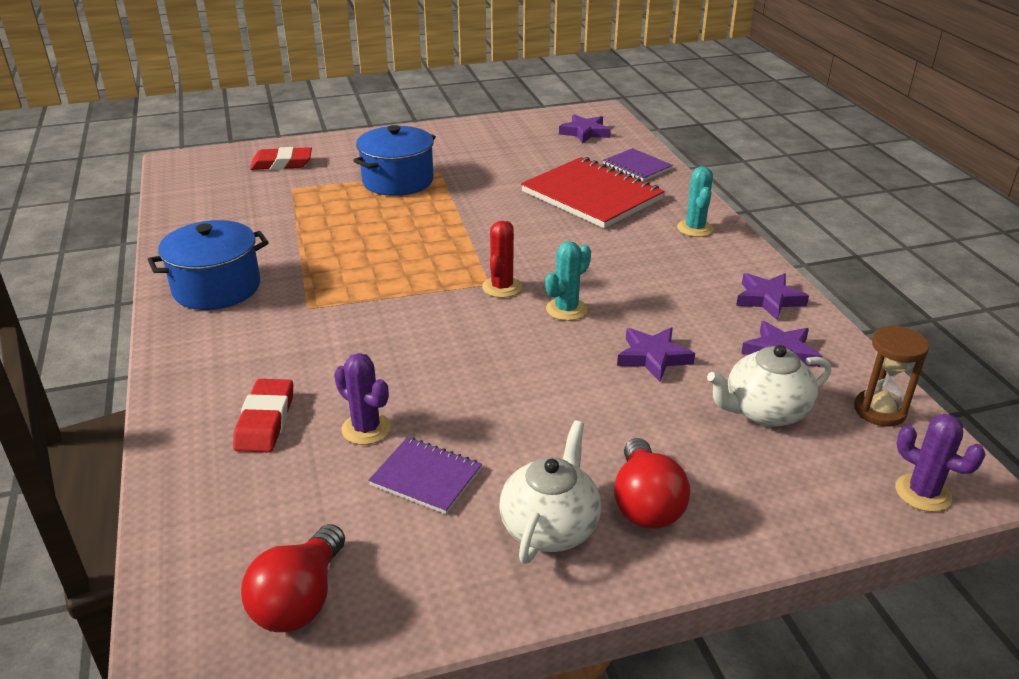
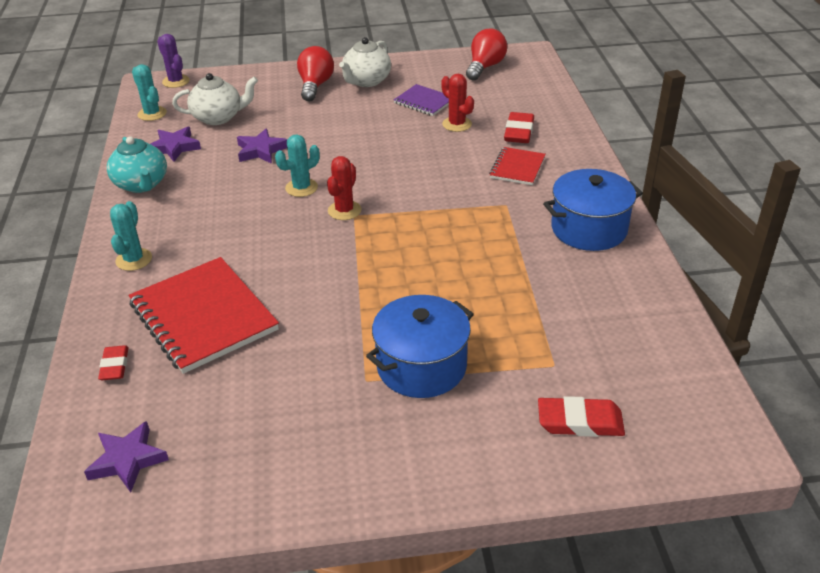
camera: 170 degrees left, 5 degrees up
purple cactus [334,353,391,445] -> red cactus [441,74,474,132]
purple notebook [603,148,673,181] -> red eraser [98,345,128,380]
purple star [736,273,809,320] -> turquoise teapot [106,136,167,193]
brown hourglass [854,325,929,427] -> turquoise cactus [132,64,167,121]
none -> red notebook [489,147,546,185]

